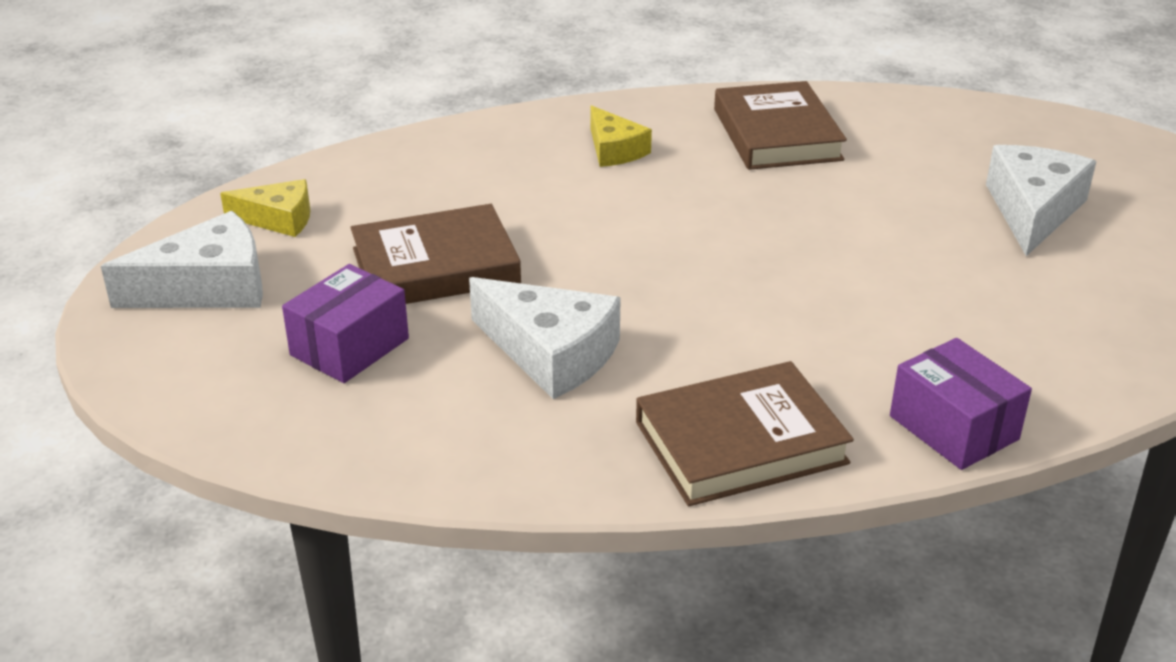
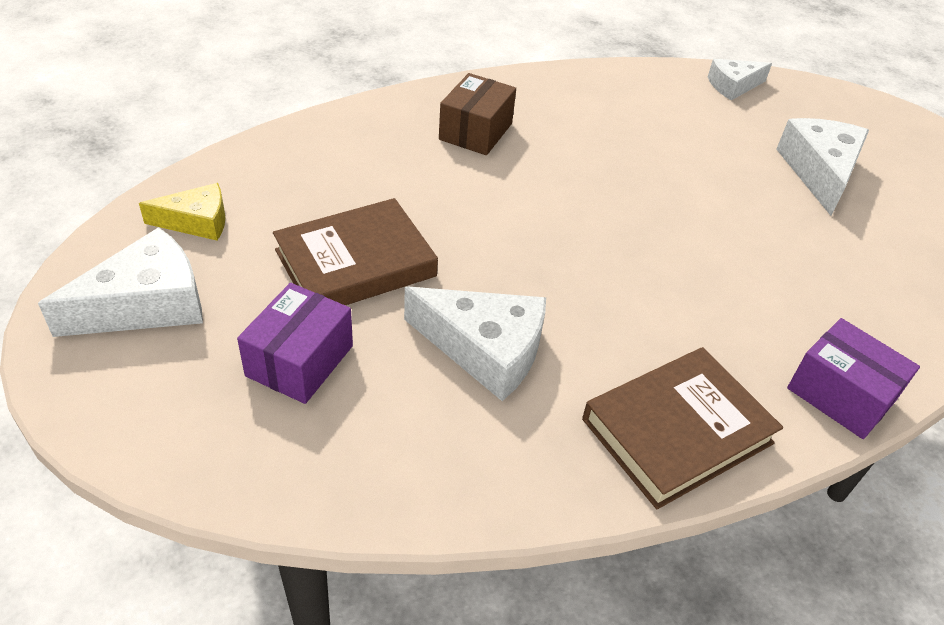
camera: 15 degrees left, 10 degrees up
yellow cheese [591,105,652,167] -> brown box [439,73,516,155]
brown book [714,81,847,170] -> none
none -> white cheese [708,59,772,100]

